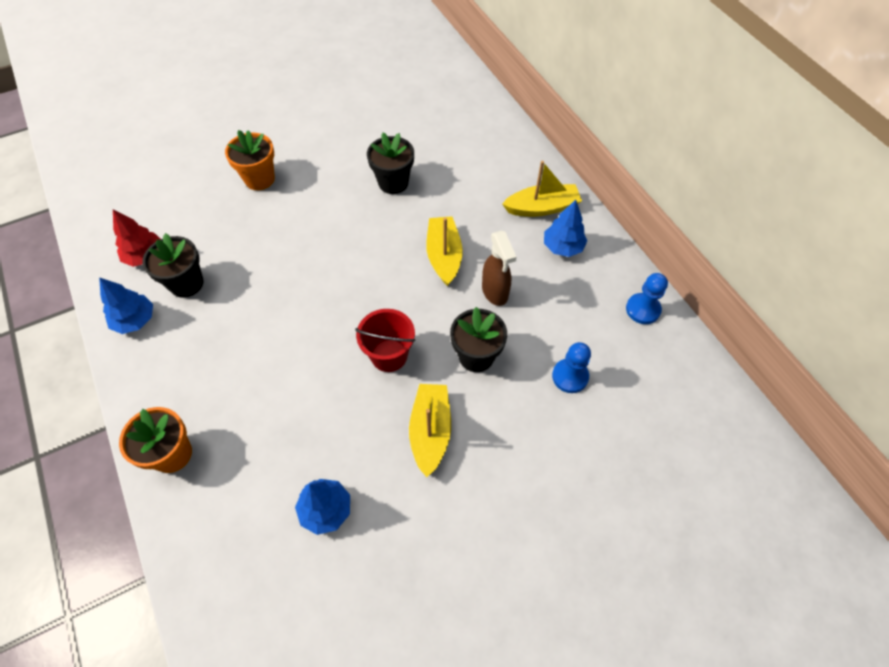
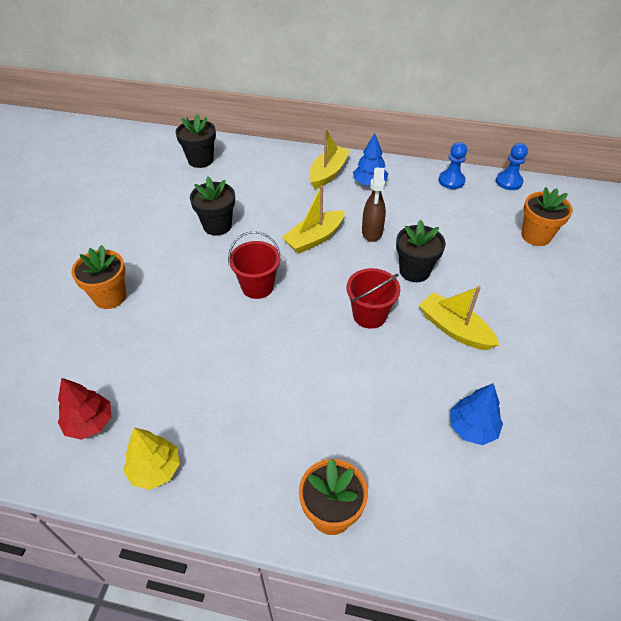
camera: 50 degrees left, 10 degrees down
blue tree [99,277,153,334] -> yellow tree [123,428,180,490]
black flower pot [142,233,204,298] -> black flower pot moved to [176,114,216,168]
yellow boat [426,217,463,286] -> yellow boat turned 75 degrees counterclockwise [282,185,345,254]
brown spray bottle [482,231,516,306] -> brown spray bottle turned 75 degrees clockwise [362,167,386,242]
blue pawn [552,342,591,393] -> blue pawn moved to [496,143,528,190]
none -> red bucket [228,231,280,299]
none -> orange flower pot [521,187,573,246]

